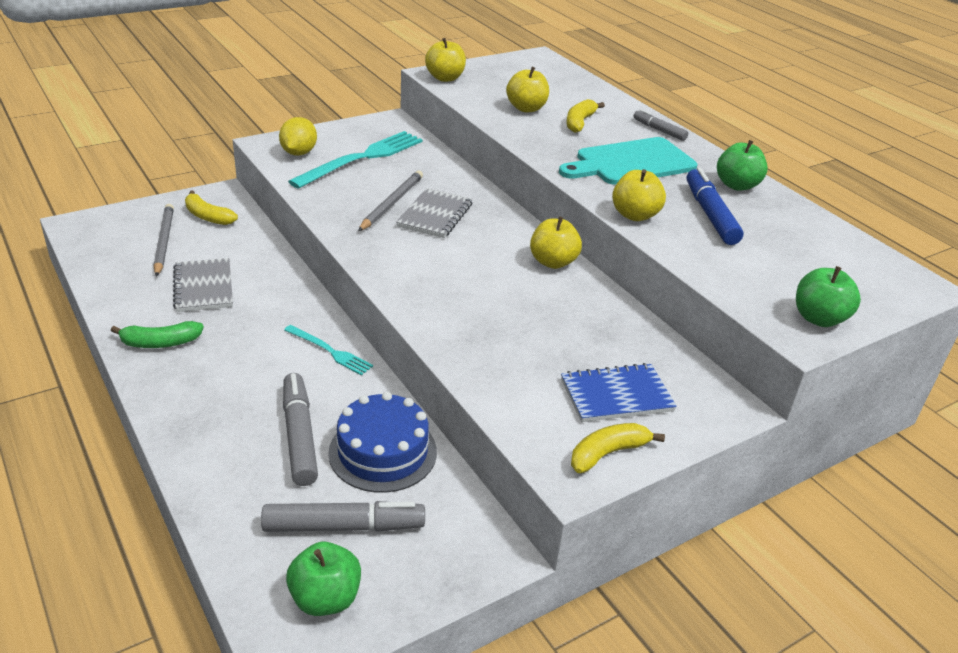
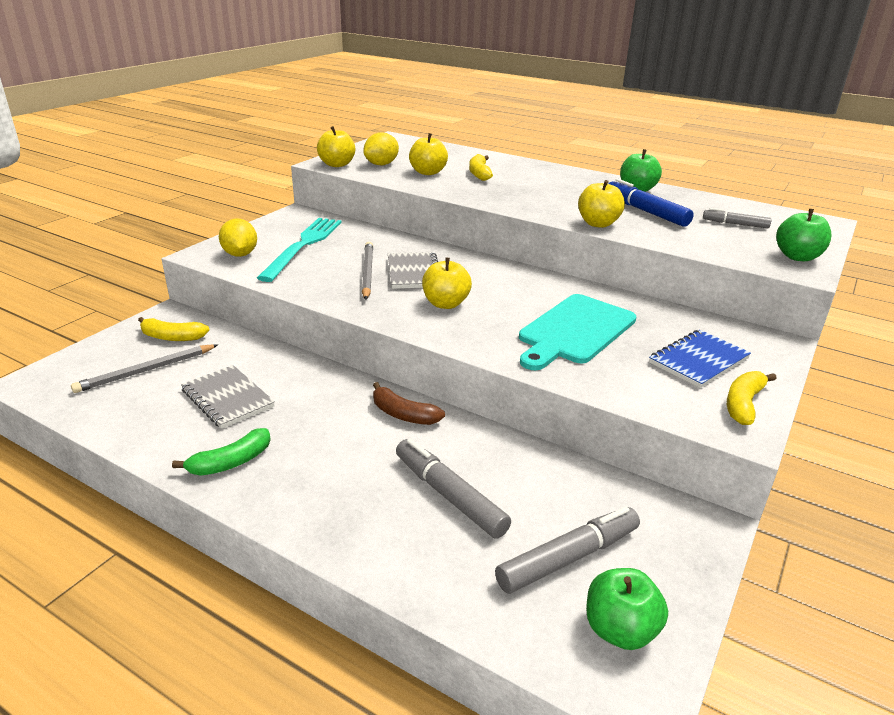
camera: 25 degrees left, 5 degrees down
grey pencil [153,204,174,277] -> grey pencil turned 90 degrees counterclockwise [71,344,218,393]
turquoise fork [284,325,373,376] -> brown banana [373,382,445,425]
blue cake [328,392,437,493] -> none
yellow apple [530,216,582,269] -> yellow apple moved to [422,258,472,309]
turquoise cutting board [559,137,697,185] -> turquoise cutting board moved to [519,294,636,370]
grey marker [633,109,688,141] -> grey marker moved to [703,208,772,229]
none -> yellow lemon [363,132,399,165]

